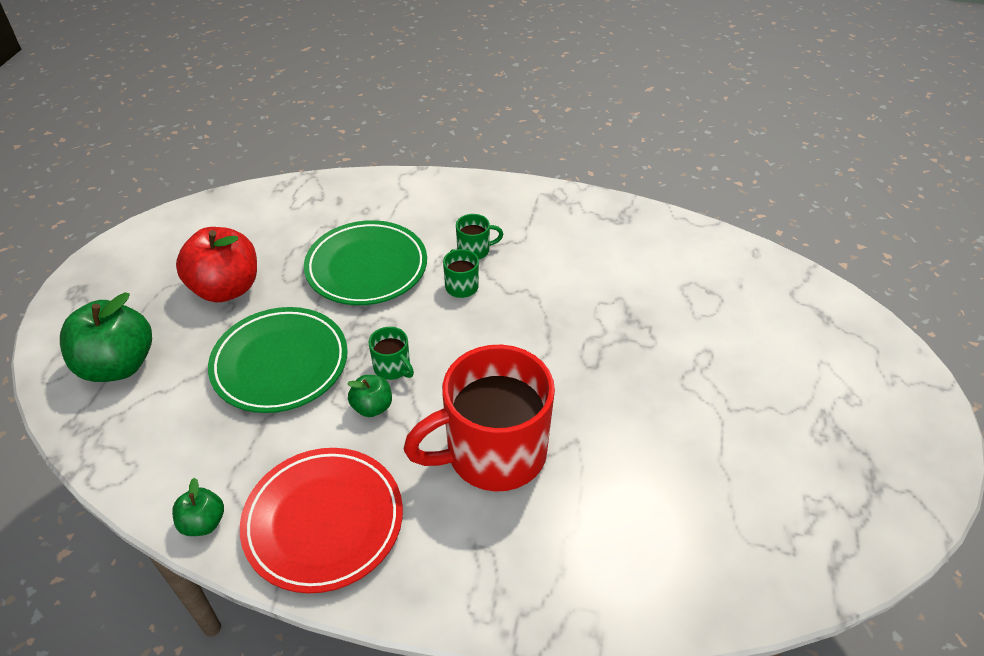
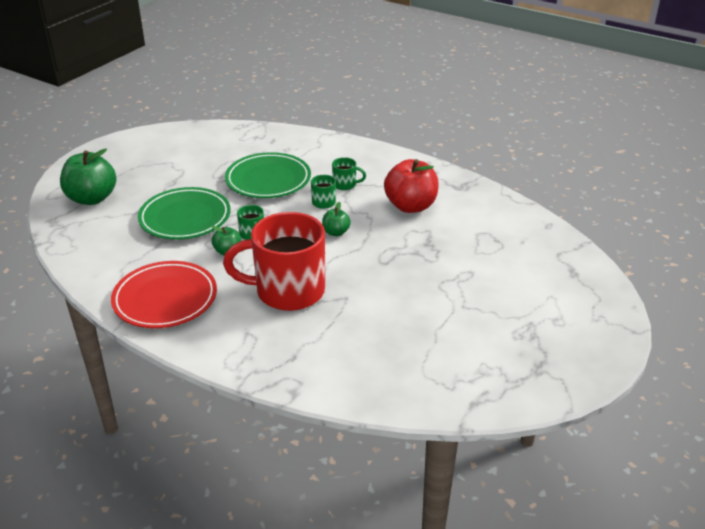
camera: 20 degrees right, 10 degrees down
green apple [172,478,224,536] -> green apple moved to [322,202,351,236]
red apple [176,227,257,303] -> red apple moved to [384,159,439,213]

